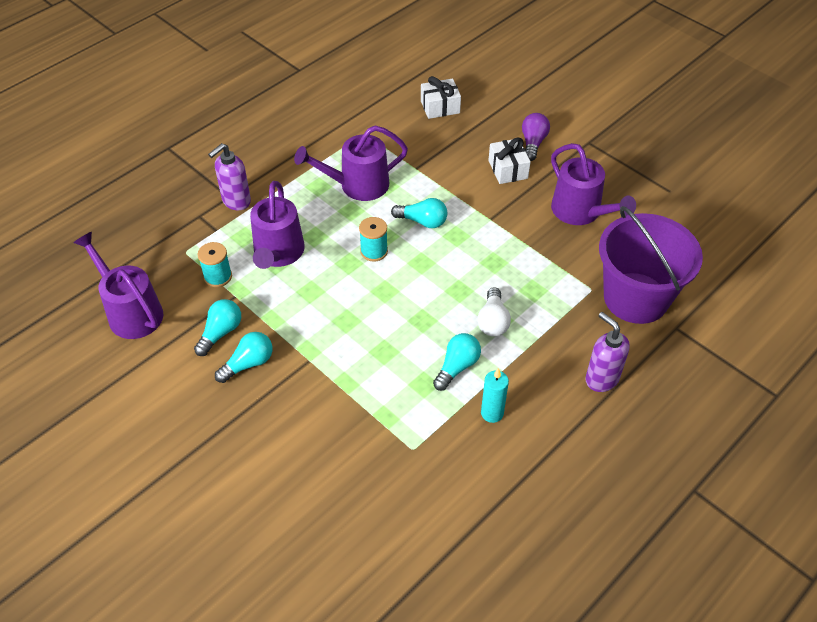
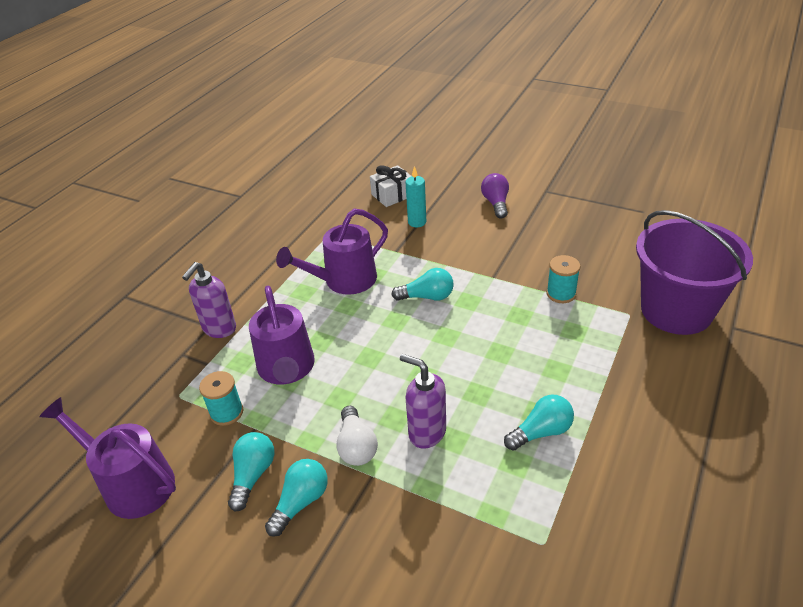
camera: 15 degrees left, 10 degrees down
turquoise spool [359,217,388,262] -> turquoise spool moved to [547,255,580,303]
turquoise light bulb [433,333,481,391] -> turquoise light bulb turned 45 degrees clockwise [504,395,574,450]
white light bulb [477,287,511,336] -> white light bulb moved to [336,406,378,466]
turquoise candle [481,368,509,423] -> turquoise candle moved to [405,166,426,227]
white gift [488,138,531,184] -> none
purple watering can [551,143,636,225] -> none
purple soap dispenser [585,312,630,392] -> purple soap dispenser moved to [400,354,446,449]

